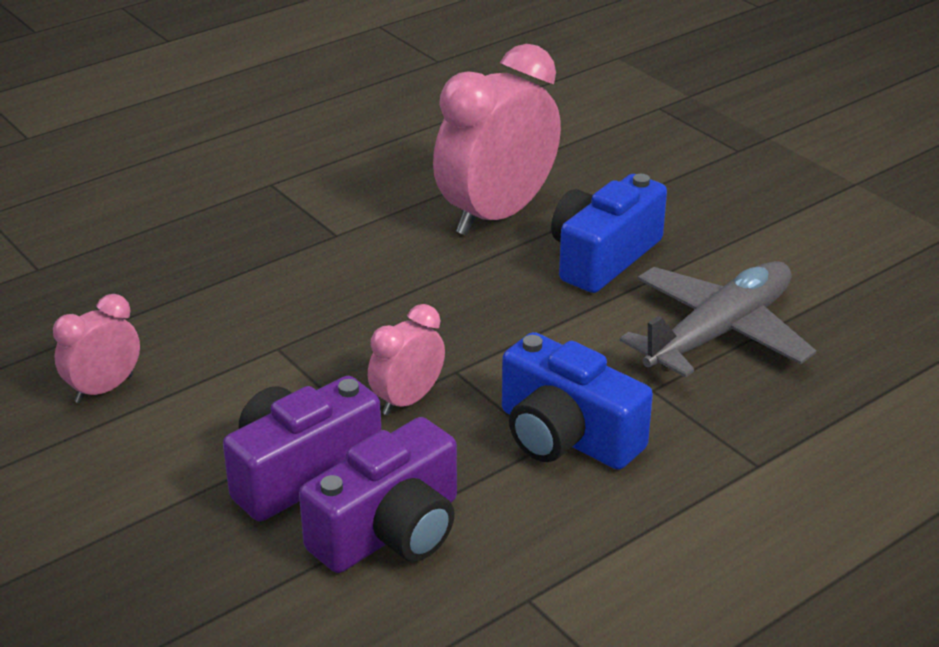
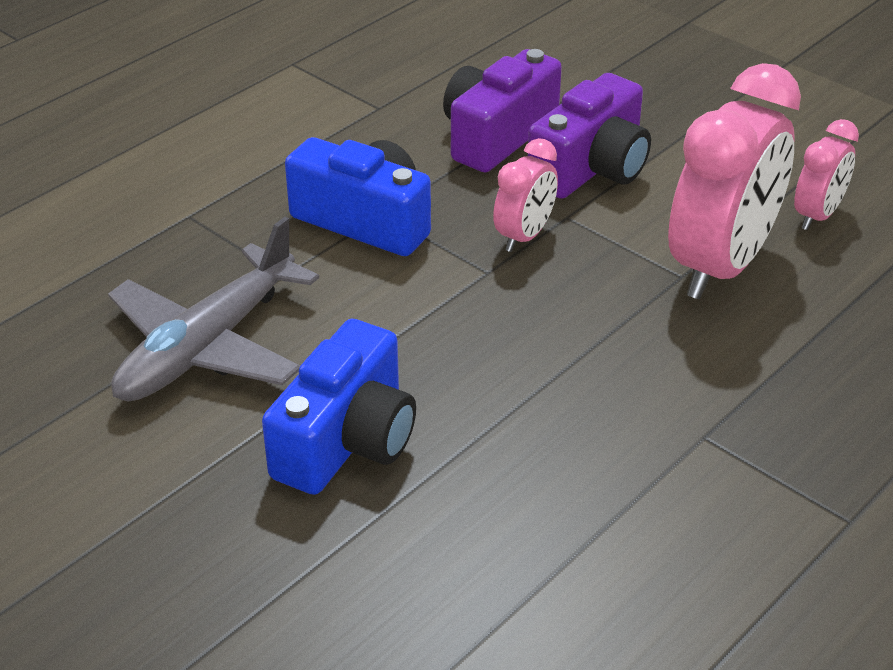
camera: 170 degrees right, 5 degrees up
pink clock [433,44,561,235] -> pink clock moved to [668,63,801,299]

